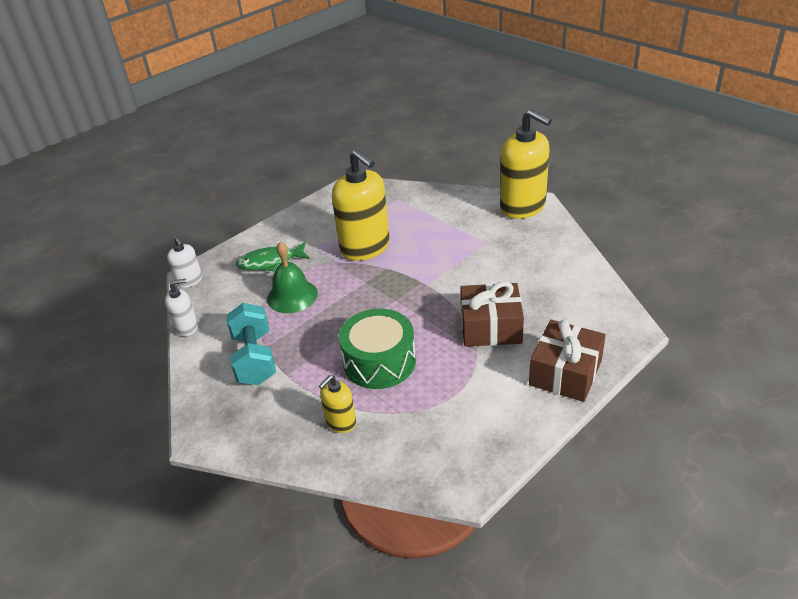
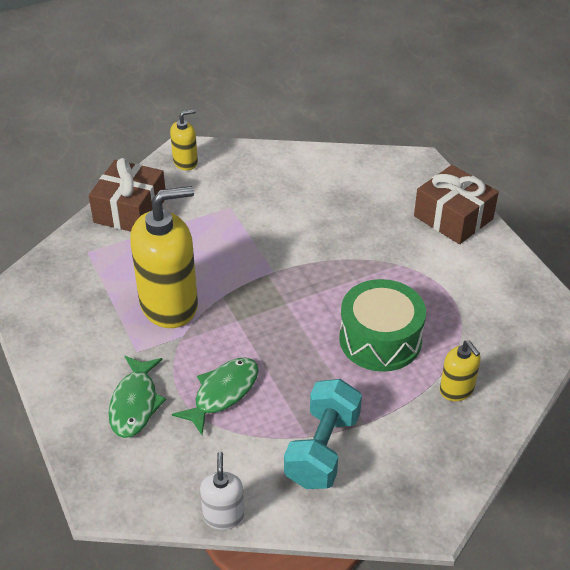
camera: 75 degrees left, 5 degrees up
white soap dispenser [167,236,202,288] -> none
turquoise dumbbell [226,303,276,385] -> turquoise dumbbell turned 75 degrees counterclockwise [284,379,362,489]
green bell [267,242,318,313] -> green fish [172,357,259,435]
brown gift [460,281,524,347] -> brown gift moved to [89,158,165,232]
yellow soap dispenser [500,109,552,219] -> yellow soap dispenser [170,109,198,170], size x0.48

